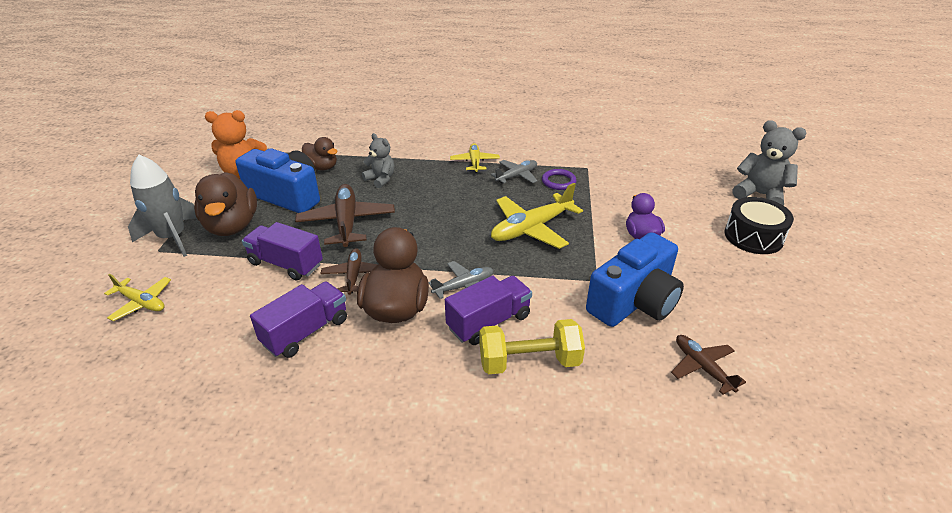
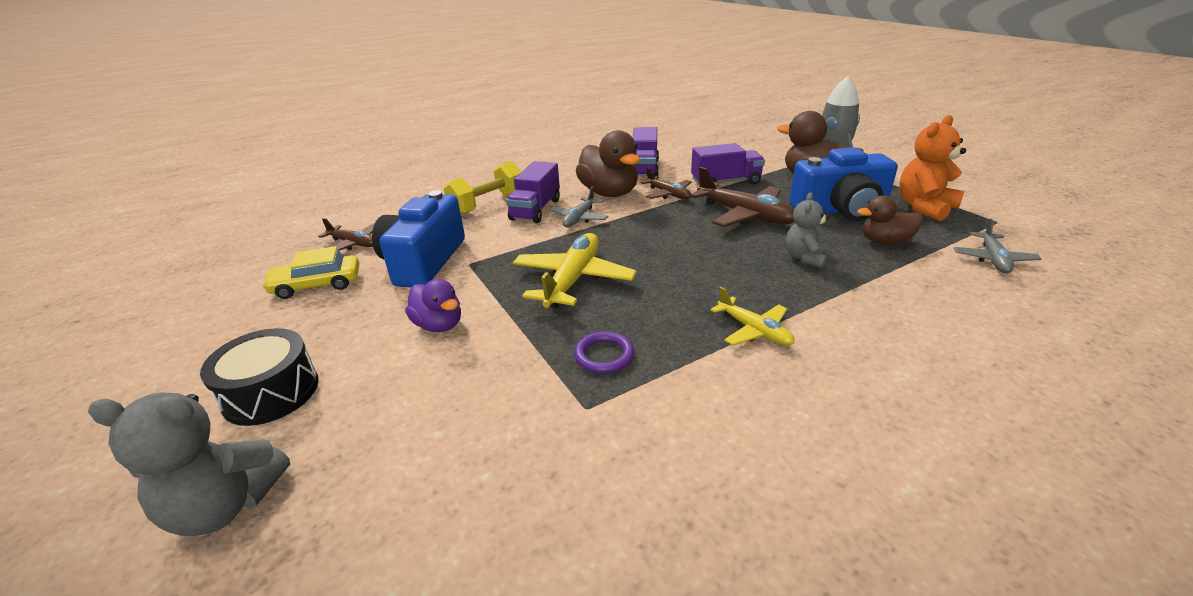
camera: 145 degrees right, 5 degrees down
yellow plane [104,274,171,321] -> none
grey teddy bear [362,133,394,188] -> grey teddy bear turned 105 degrees clockwise [786,193,829,268]
grey plane [491,160,537,183] -> grey plane moved to [954,219,1041,273]
none -> yellow car [262,246,359,299]

